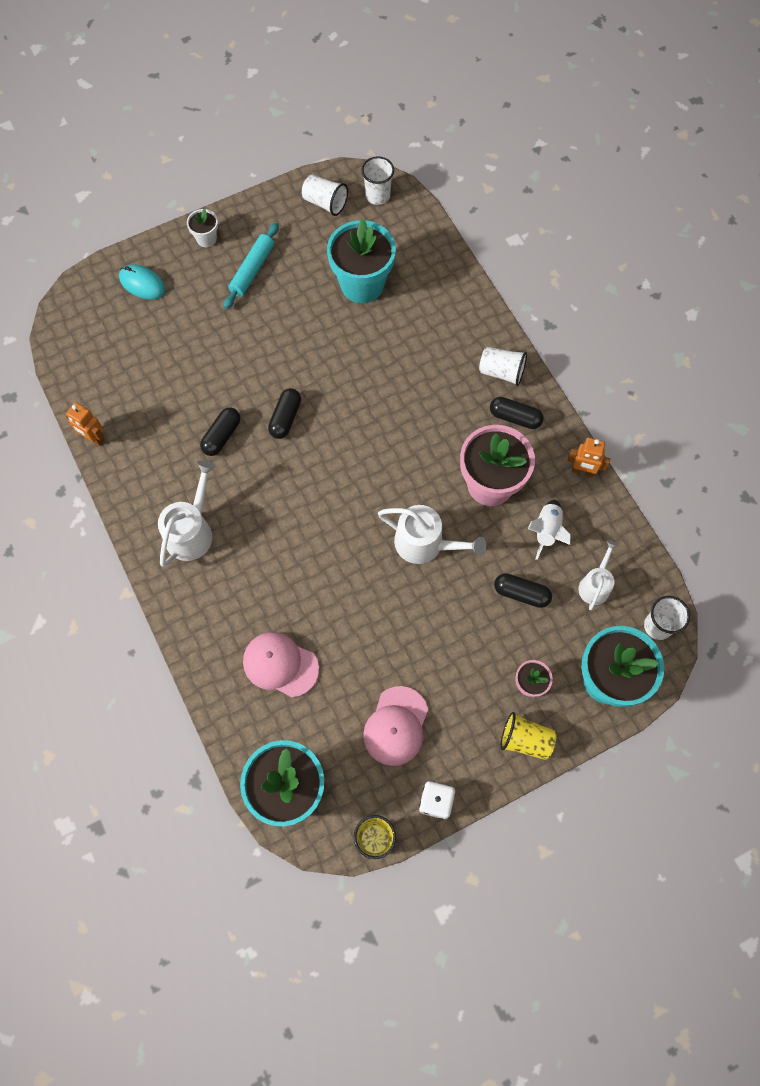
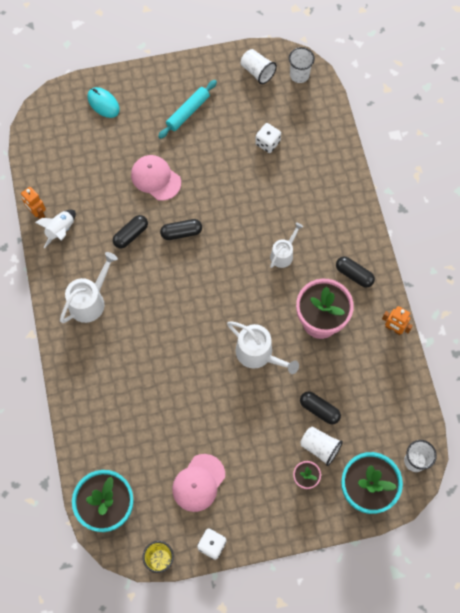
camera: 15 degrees right, 0 degrees up
white flower pot [187,208,218,247] -> none
pink cap [243,632,319,697] -> pink cap moved to [131,155,181,201]
black capsule [268,388,301,439] -> black capsule turned 45 degrees clockwise [160,219,202,240]
turquoise flower pot [327,219,396,303] -> white dice [255,123,281,153]
white cup [479,347,527,386] -> white cup moved to [300,426,343,466]
yellow cup [500,712,557,760] -> none
white rocket [528,500,571,560] -> white rocket moved to [35,210,76,248]
white watering can [578,540,618,610] -> white watering can moved to [270,222,303,268]

